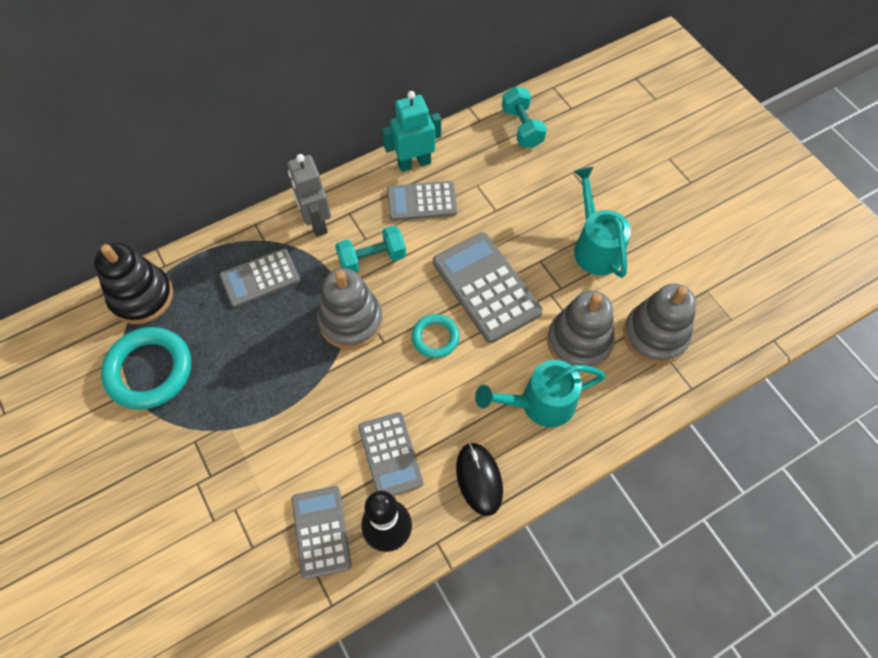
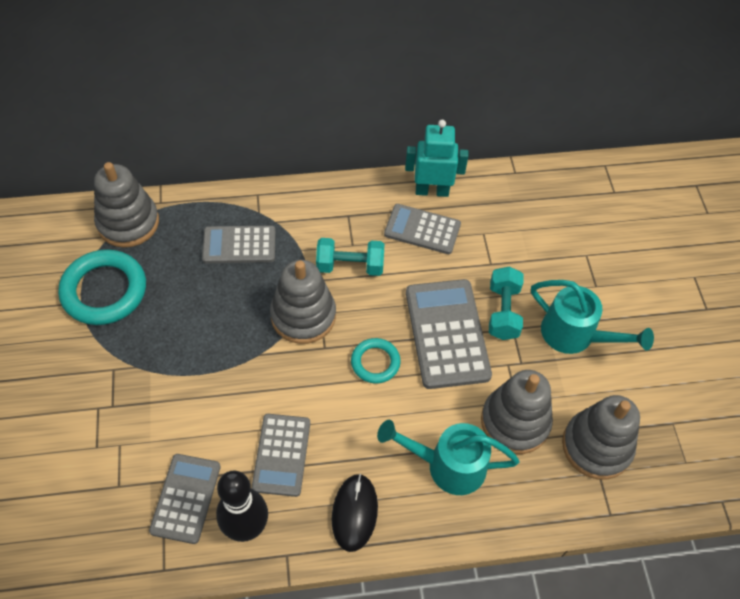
camera: 20 degrees right, 5 degrees down
black stacking toy [94,243,173,324] -> grey stacking toy [94,162,159,248]
grey robot [287,154,331,237] -> none
turquoise dumbbell [502,86,547,148] -> turquoise dumbbell moved to [489,266,524,340]
turquoise watering can [574,167,631,278] -> turquoise watering can turned 120 degrees clockwise [531,280,654,354]

